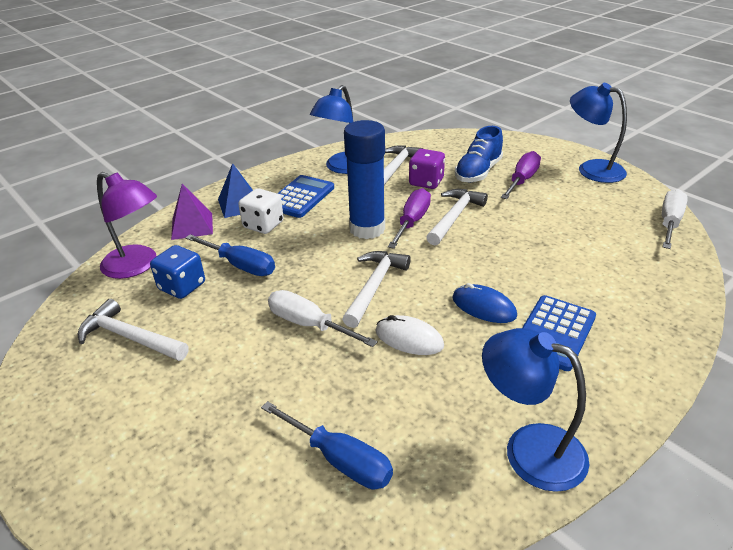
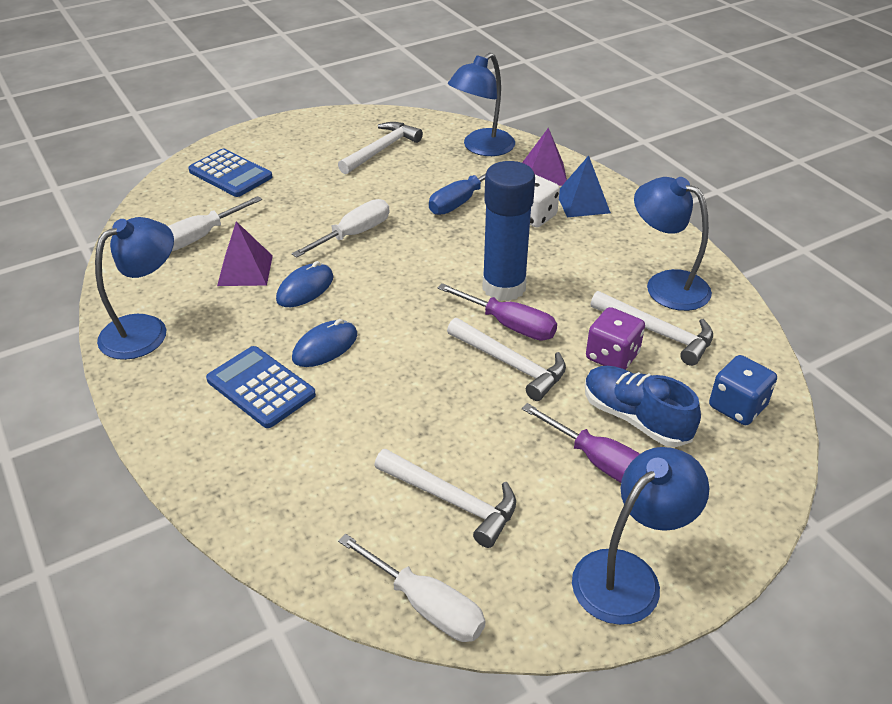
camera: 100 degrees right, 5 degrees up
purple lamp [97,172,157,279] -> blue lamp [448,53,515,156]
blue dice [150,245,205,299] -> blue dice moved to [709,355,777,425]
blue screwdriver [261,401,393,489] -> white screwdriver [168,196,262,251]
blue calculator [277,175,334,218] -> blue calculator moved to [188,149,272,197]
white hammer [342,251,411,328] -> white hammer moved to [374,449,516,548]
white mouse [375,315,444,355] -> blue mouse [276,261,334,307]
none -> purple pyramid [217,221,273,286]

